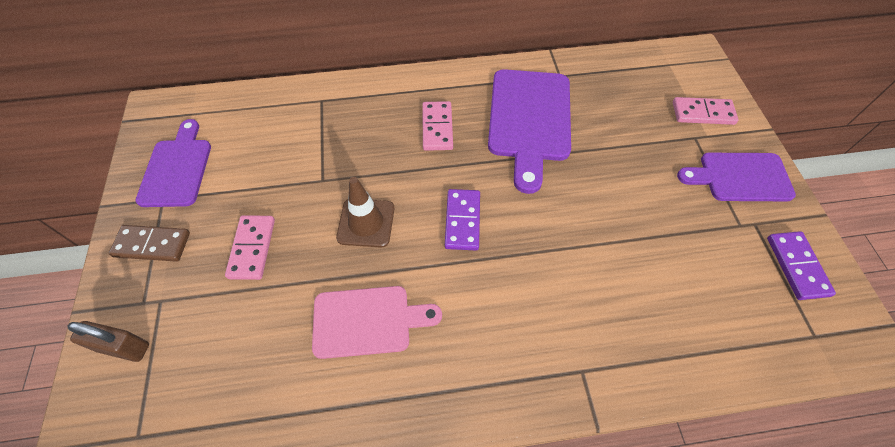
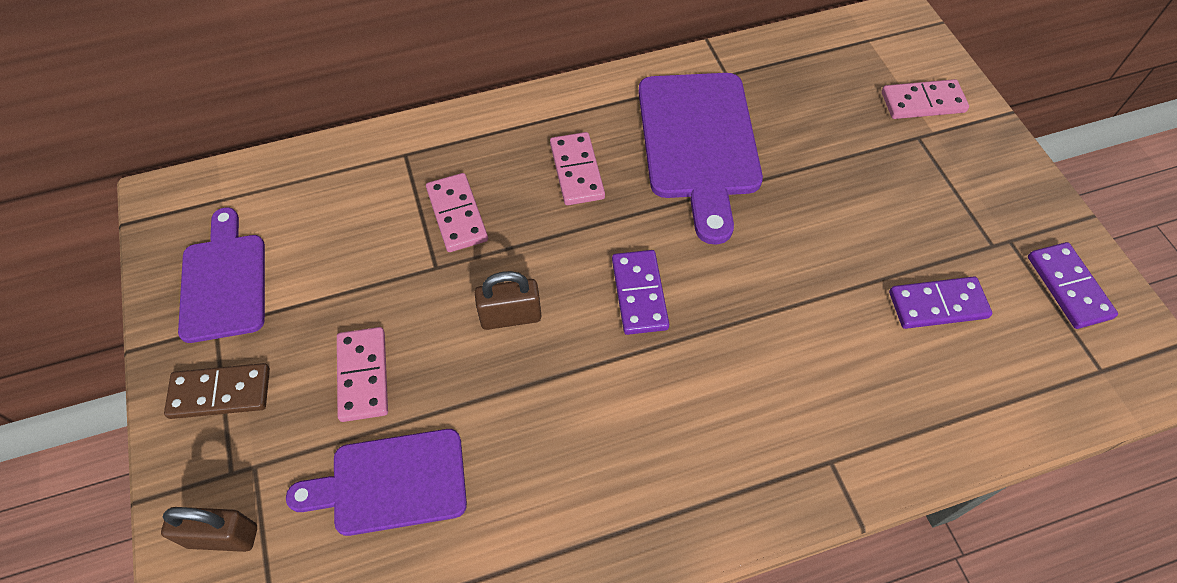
camera: 10 degrees left, 0 degrees up
pink cutting board [312,286,442,359] -> none
brown traffic cone [336,177,394,248] -> brown padlock [475,271,541,330]
purple cutting board [677,153,796,201] -> purple cutting board moved to [286,429,467,536]
none -> pink domino [426,173,488,252]
none -> purple domino [889,276,992,329]

